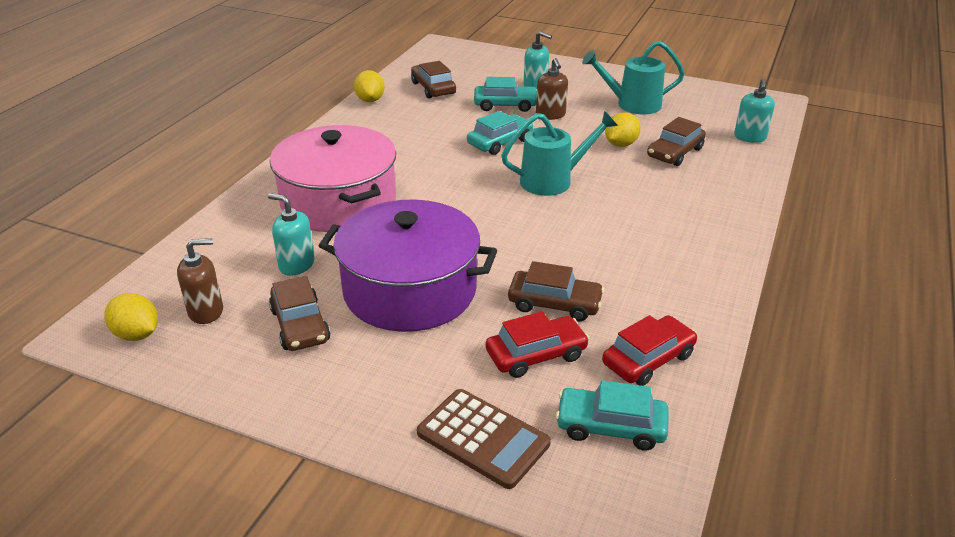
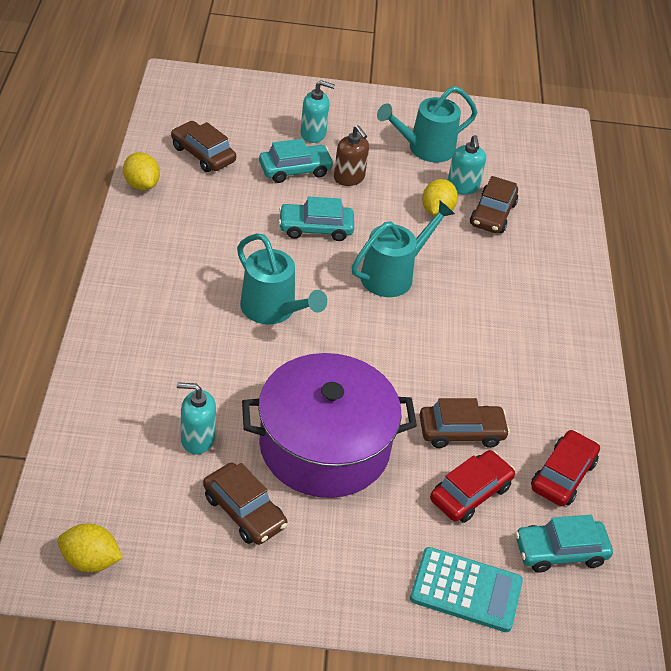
camera: 25 degrees left, 10 degrees up
brown soap dispenser [177,238,223,324] -> none
pink pot [270,125,396,232] -> none
brown calculator [417,389,551,489] -> turquoise calculator [410,547,523,632]
turquoise car [467,111,533,155] -> turquoise car turned 120 degrees counterclockwise [279,197,354,241]
turquoise soap dispenser [734,79,775,143] -> turquoise soap dispenser moved to [448,135,486,195]
none -> turquoise watering can [237,233,327,324]

